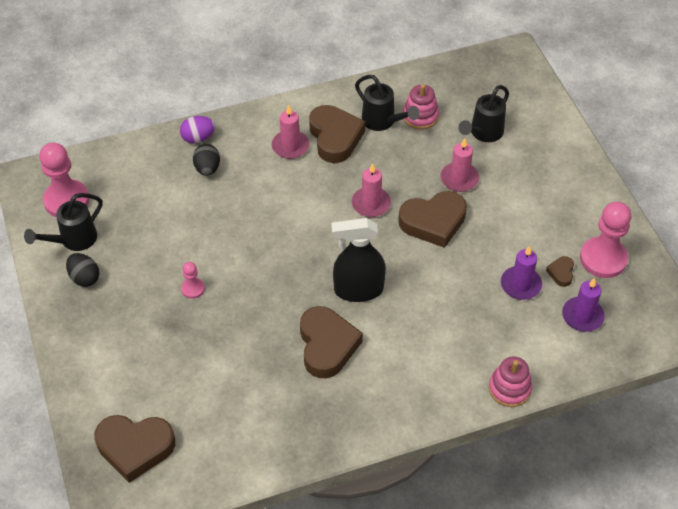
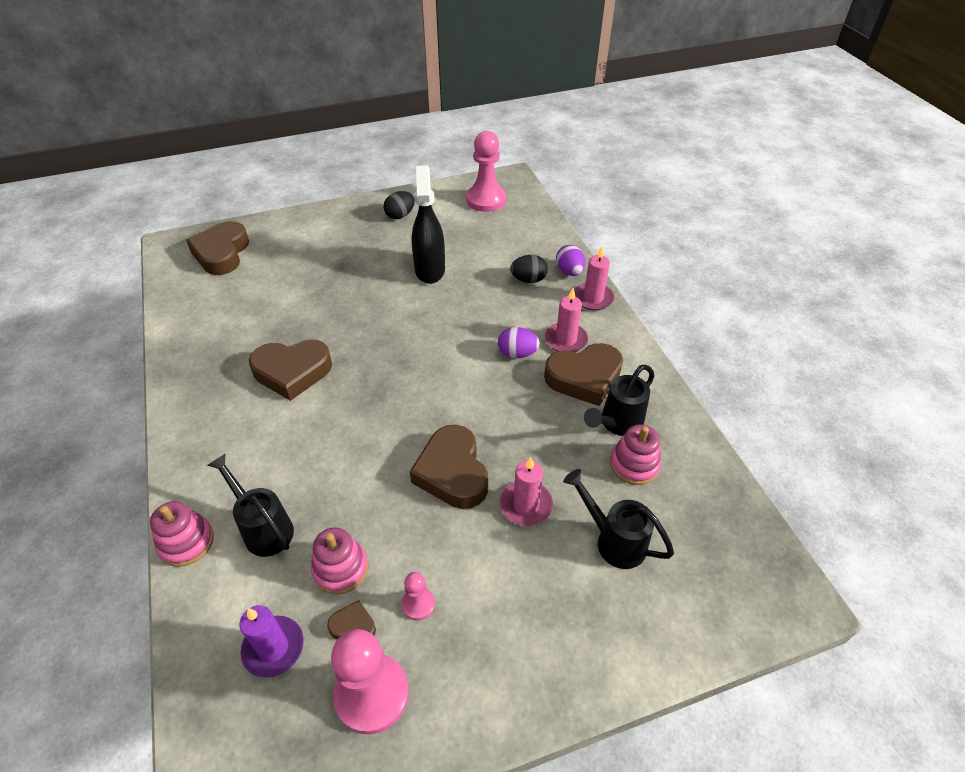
camera: 90 degrees right, 5 degrees down
black watering can [24,193,103,251] -> black watering can moved to [207,453,294,557]
pink pawn [181,262,205,299] -> pink pawn moved to [401,572,435,620]
black spray bottle [331,218,386,302] -> black spray bottle moved to [412,165,445,284]
pink candle [352,163,391,217] -> pink candle moved to [574,246,614,311]
purple candle [501,246,542,300] -> pink stacking toy [311,528,368,595]
none -> purple egg [498,327,540,358]

